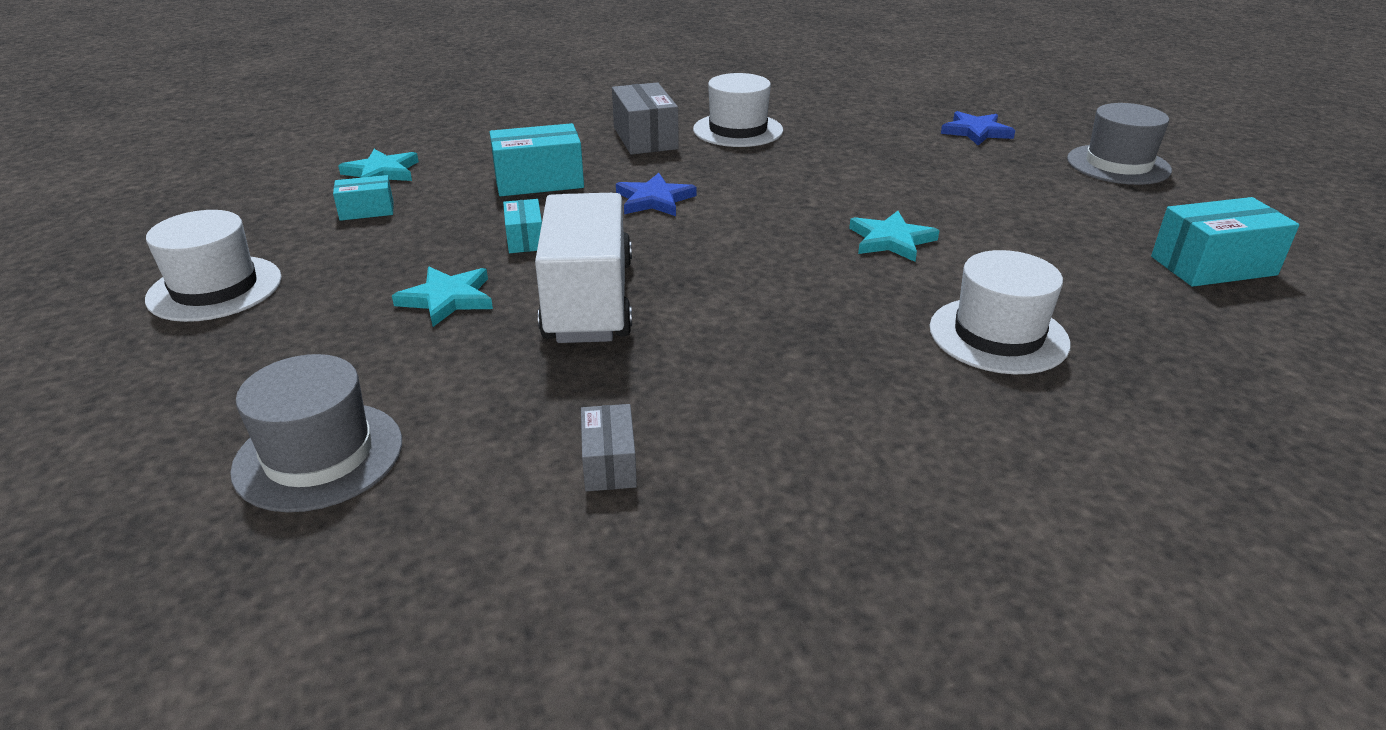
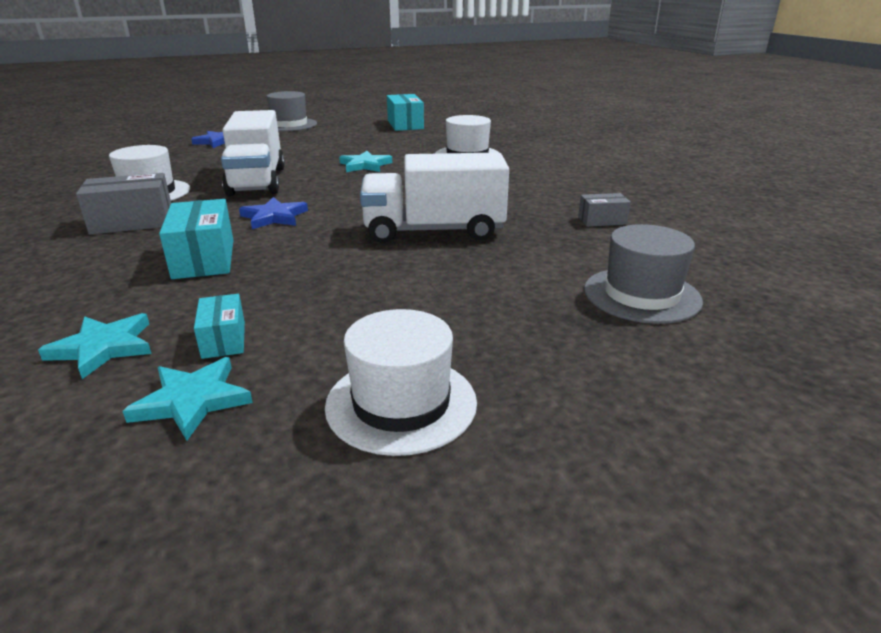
camera: 90 degrees left, 5 degrees down
turquoise star [392,267,493,327] -> turquoise star moved to [123,357,253,441]
turquoise box [503,199,542,253] -> none
none -> white truck [221,110,285,196]

